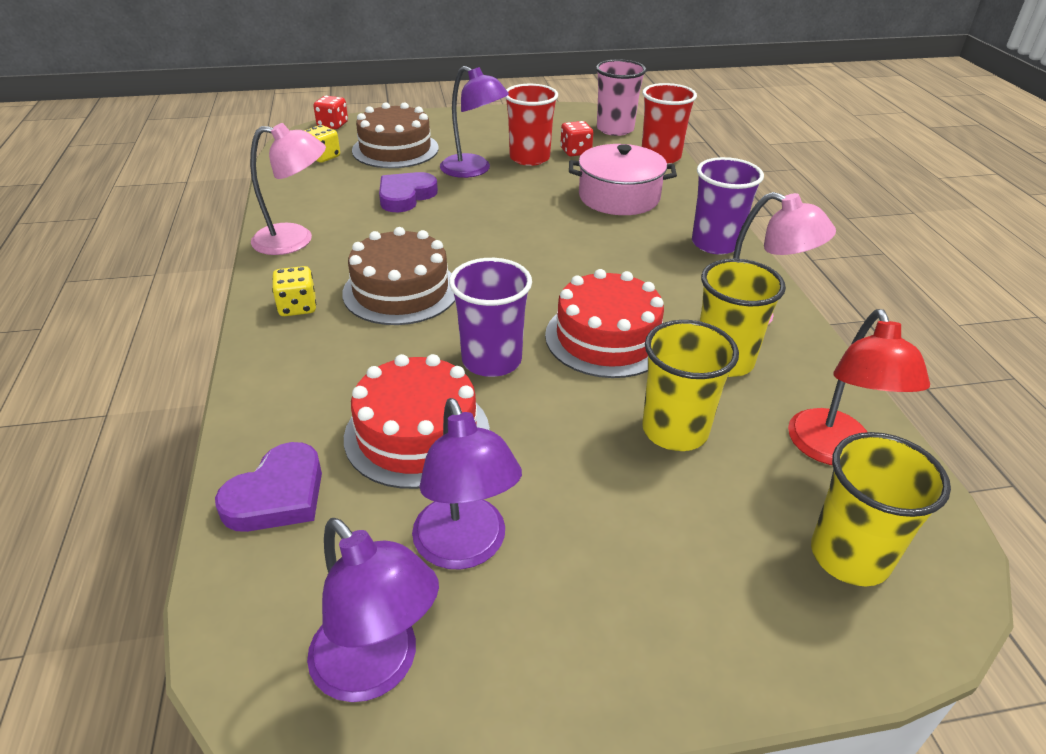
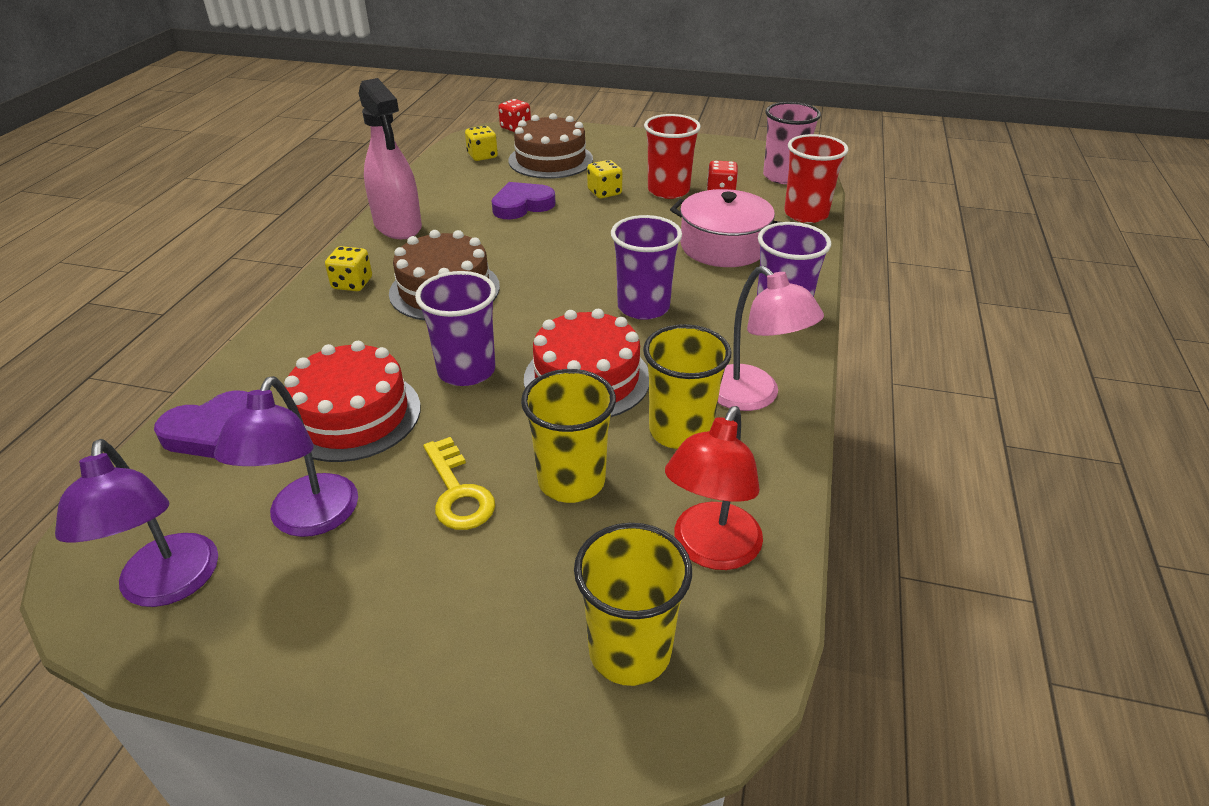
camera: 25 degrees right, 0 degrees up
pink lamp [250,123,326,255] -> pink spray bottle [358,78,422,239]
purple lamp [440,66,509,178] -> yellow dice [587,160,622,199]
none -> yellow key [423,437,495,530]
none -> purple cup [611,215,682,320]

